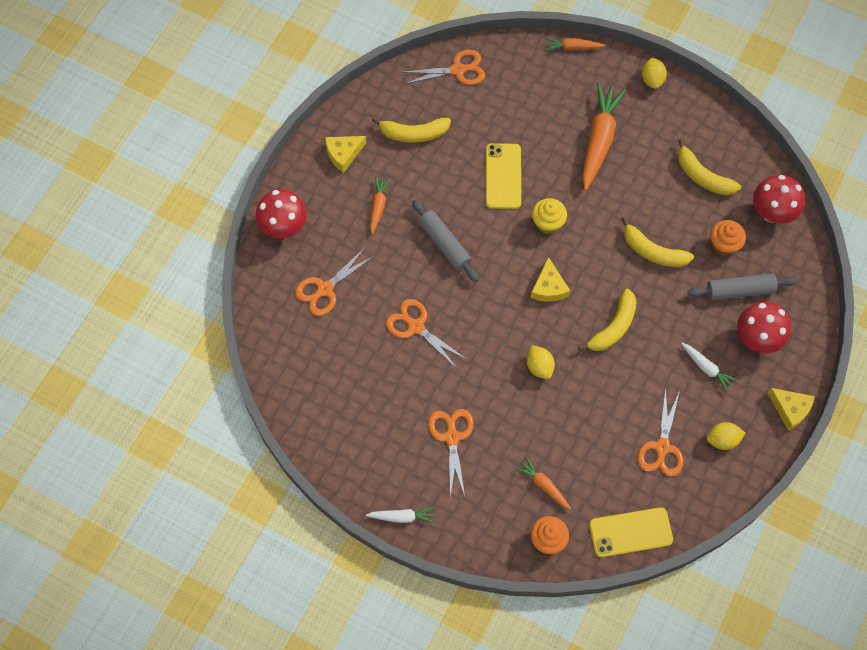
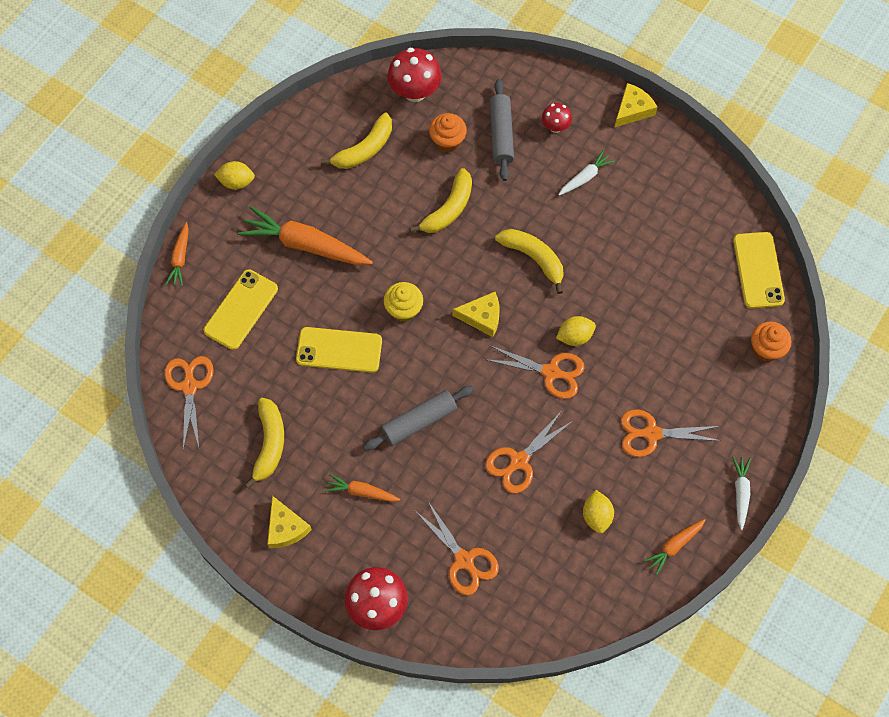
camera: 85 degrees left, 0 degrees up
orange carrot [515,457,571,509] -> orange carrot moved to [644,519,706,575]
orange scissors [638,387,683,477] -> orange scissors moved to [484,345,585,399]
yellow lemon [707,422,746,450] -> yellow lemon moved to [583,490,614,533]
red mushroom [737,302,791,353] -> red mushroom [542,103,572,133], size x0.56
none -> yellow phone [204,269,278,350]

